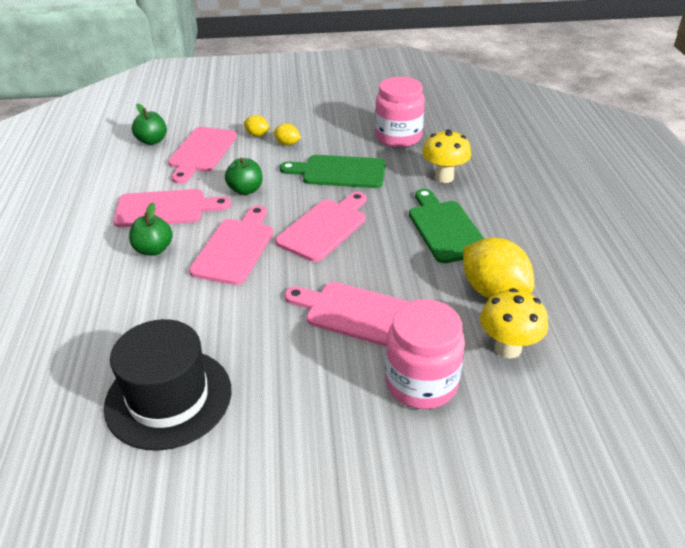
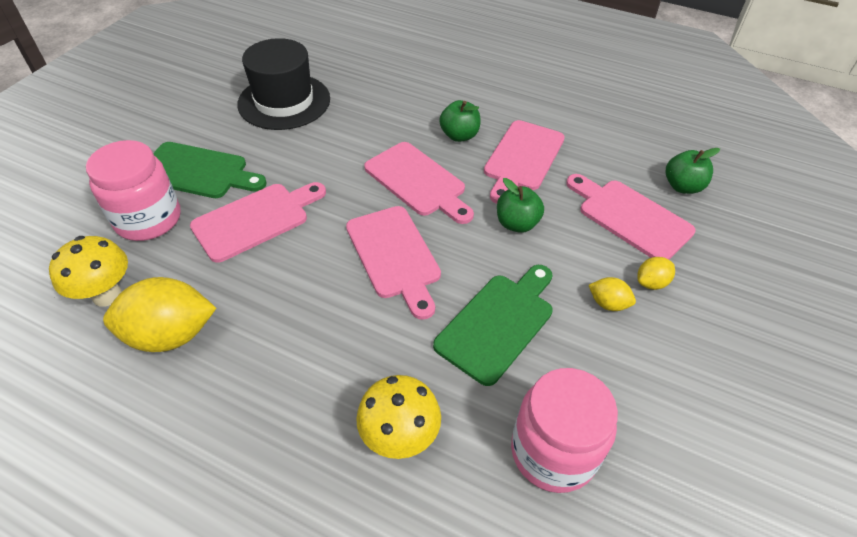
camera: 120 degrees right, 10 degrees up
yellow lemon [273,123,301,145] -> yellow lemon turned 60 degrees clockwise [589,277,636,311]
green cutting board [409,189,484,263] -> green cutting board moved to [153,142,267,198]

